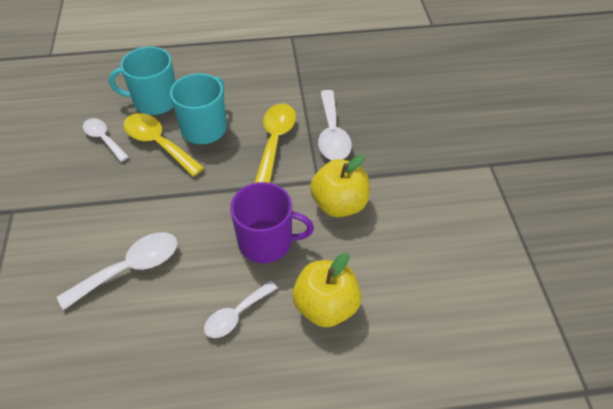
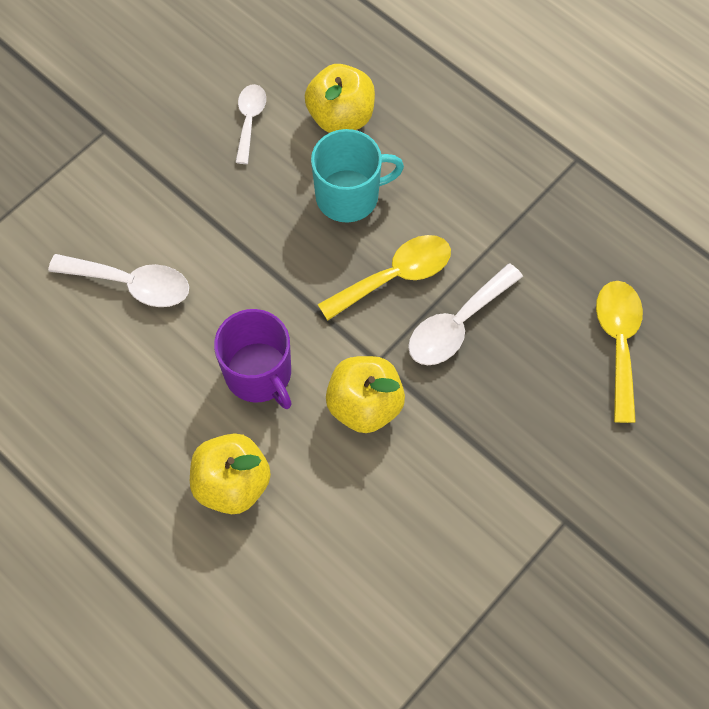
camera: 50 degrees right, 15 degrees up
turquoise mug [109,47,176,115] -> yellow apple [305,64,375,133]
yellow spoon [123,113,204,177] -> yellow spoon moved to [596,281,643,423]
white spoon [204,281,277,338] -> none

